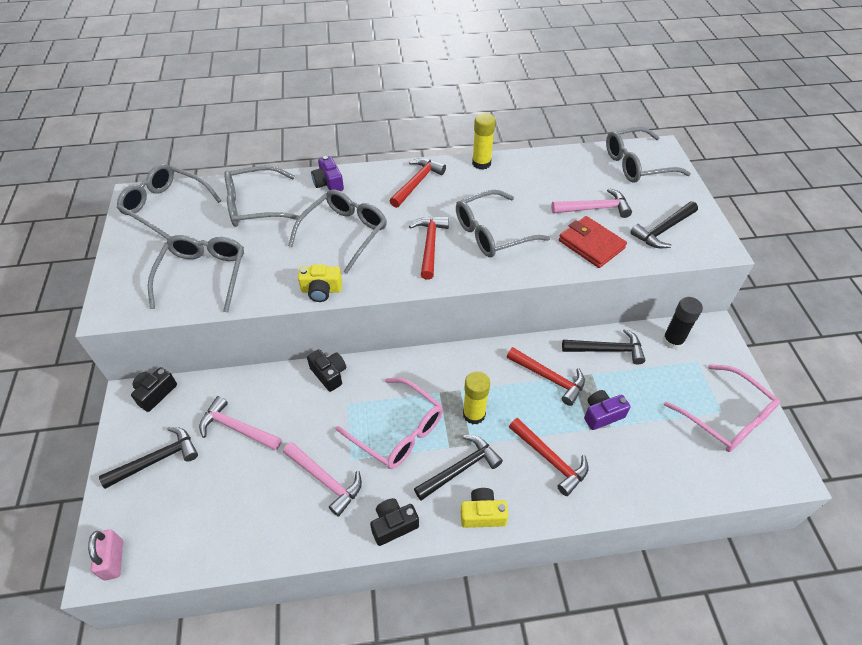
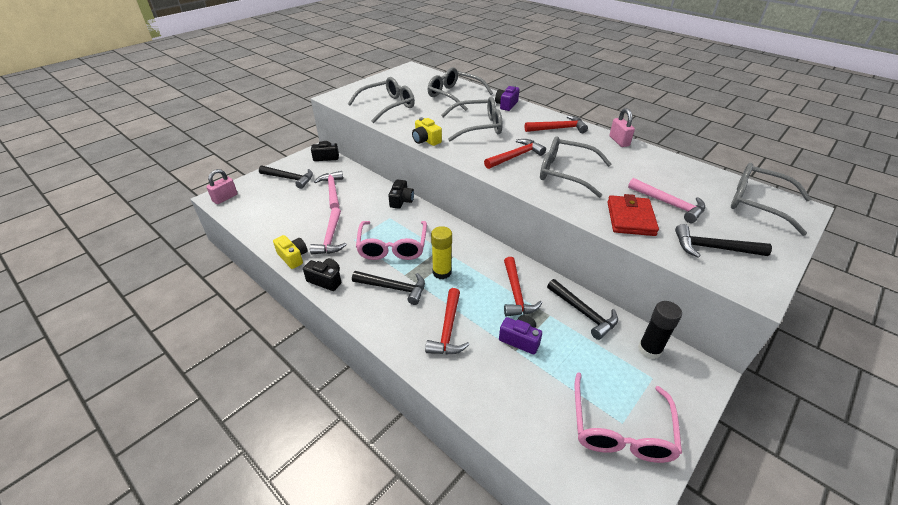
camera: 50 degrees right, 10 degrees down
grey glasses [117,164,222,239] -> none
yellow camera [461,488,509,528] -> yellow camera moved to [273,235,307,269]
yellow glue stick [472,113,495,169] -> pink padlock [609,108,635,147]

